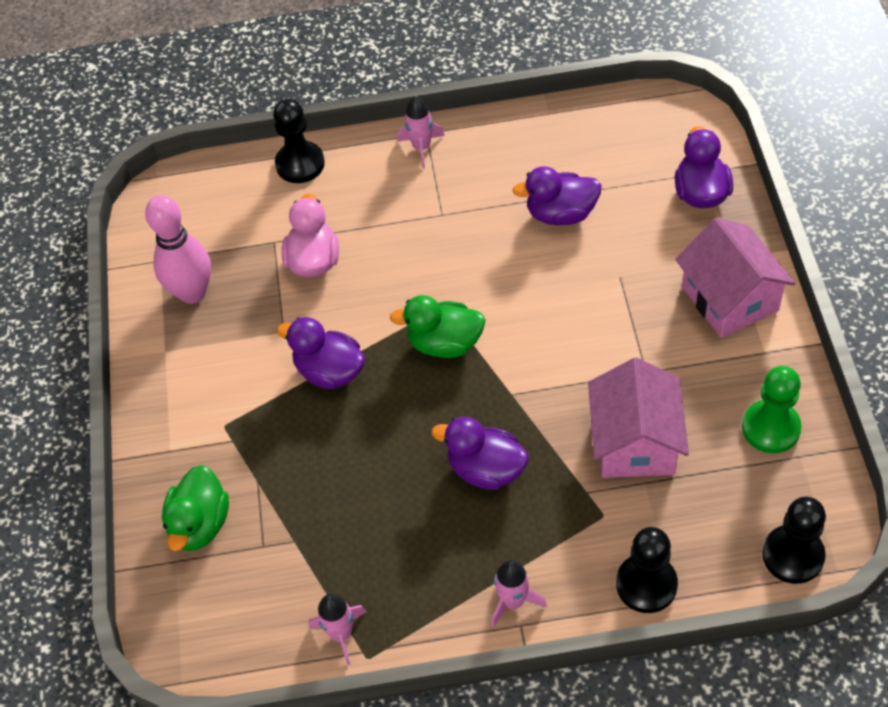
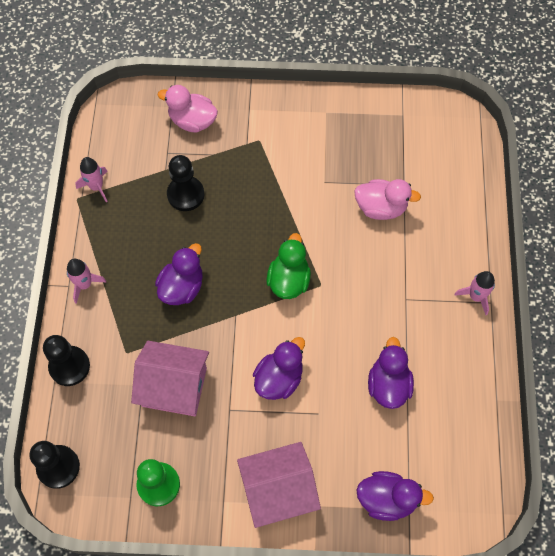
camera: 95 degrees right, 10 degrees up
pink bowling pin [145,195,211,304] -> none
green duck [162,465,229,551] -> pink duck [158,85,218,132]
black pawn [273,99,325,183] -> black pawn moved to [167,155,204,211]
purple duck [277,317,365,389] -> purple duck moved to [253,337,305,400]

